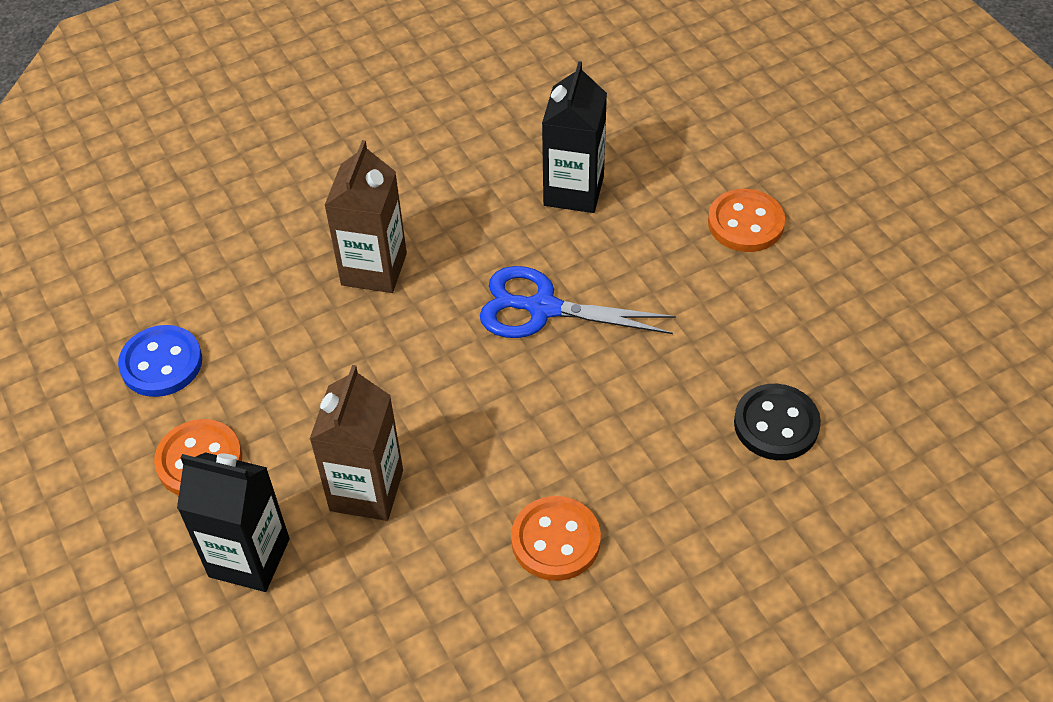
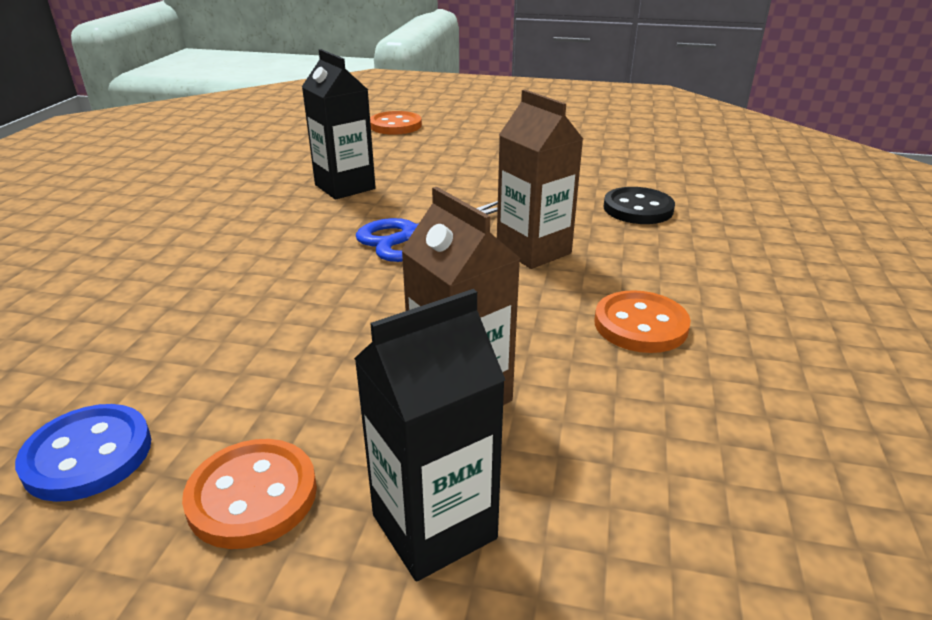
camera: 50 degrees left, 20 degrees down
brown carton [324,140,407,293] -> brown carton moved to [497,89,583,269]
orange button [708,189,785,252] -> orange button moved to [370,111,422,135]

